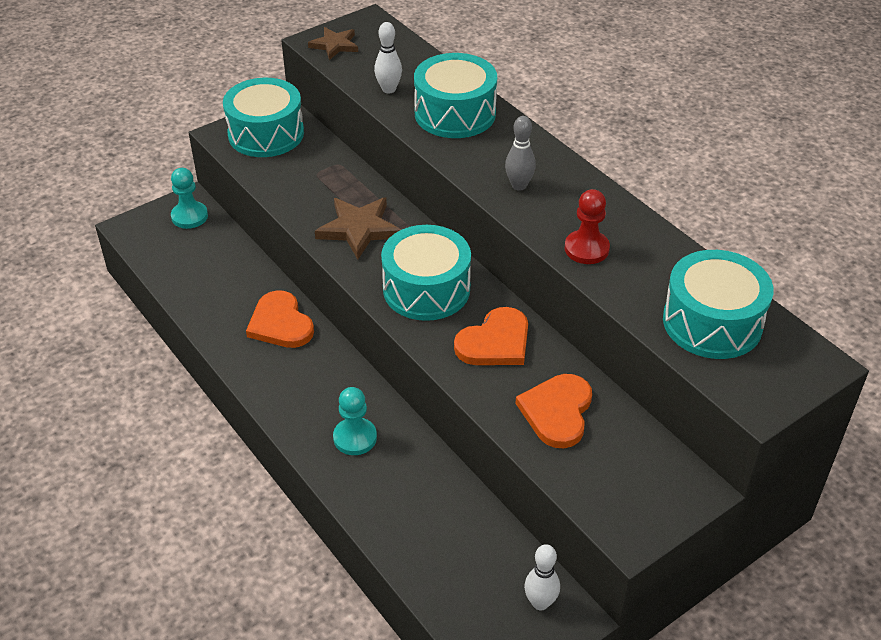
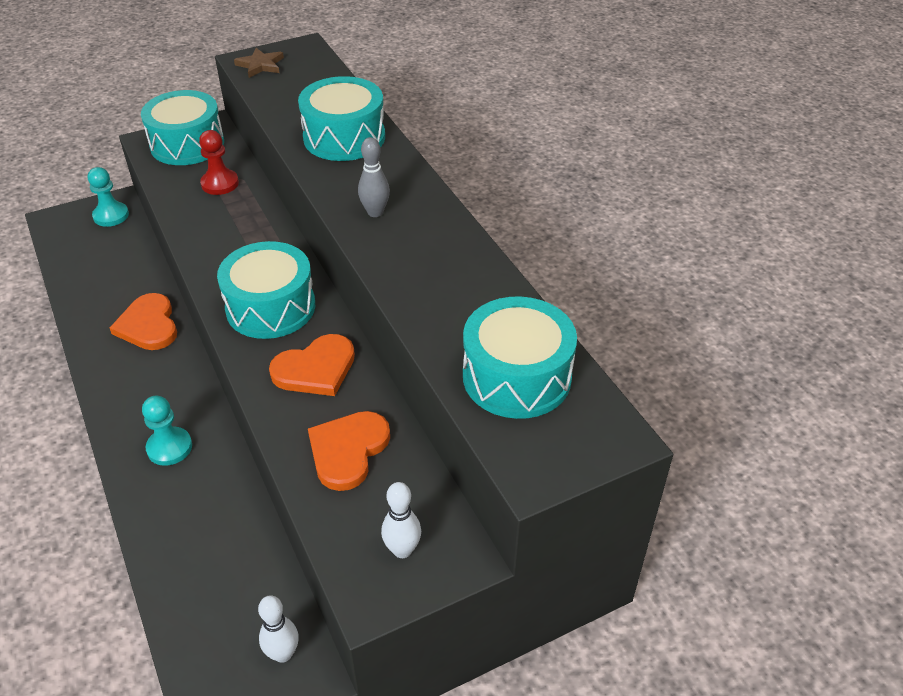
camera: 10 degrees right, 0 degrees up
brown star [315,197,401,260] -> none
white bowling pin [374,22,402,94] -> white bowling pin moved to [381,482,421,558]
red pawn [565,189,610,264] -> red pawn moved to [199,130,239,195]

